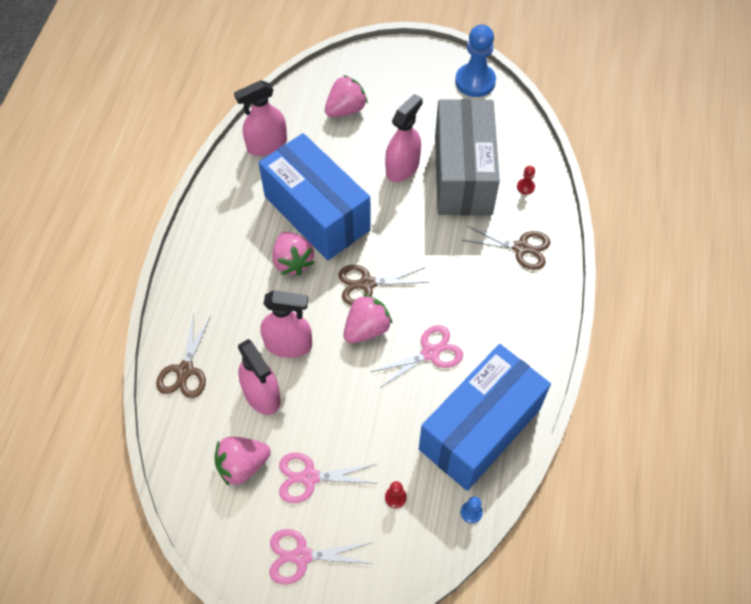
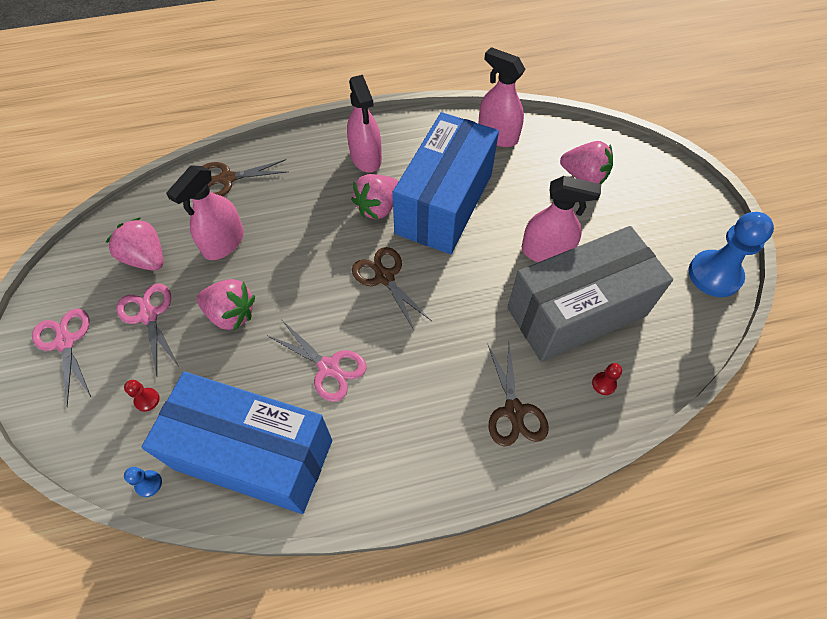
camera: 65 degrees right, 0 degrees up
pink spray bottle [260,290,312,358] -> pink spray bottle moved to [347,75,382,173]
pink strawberry [344,294,392,343] -> pink strawberry moved to [197,279,255,331]

